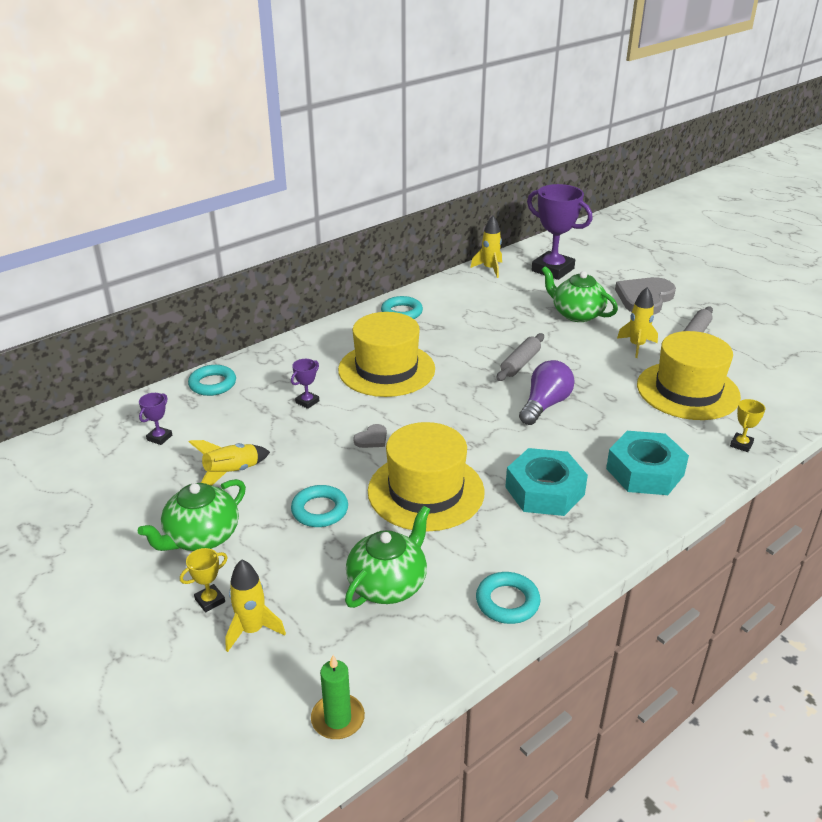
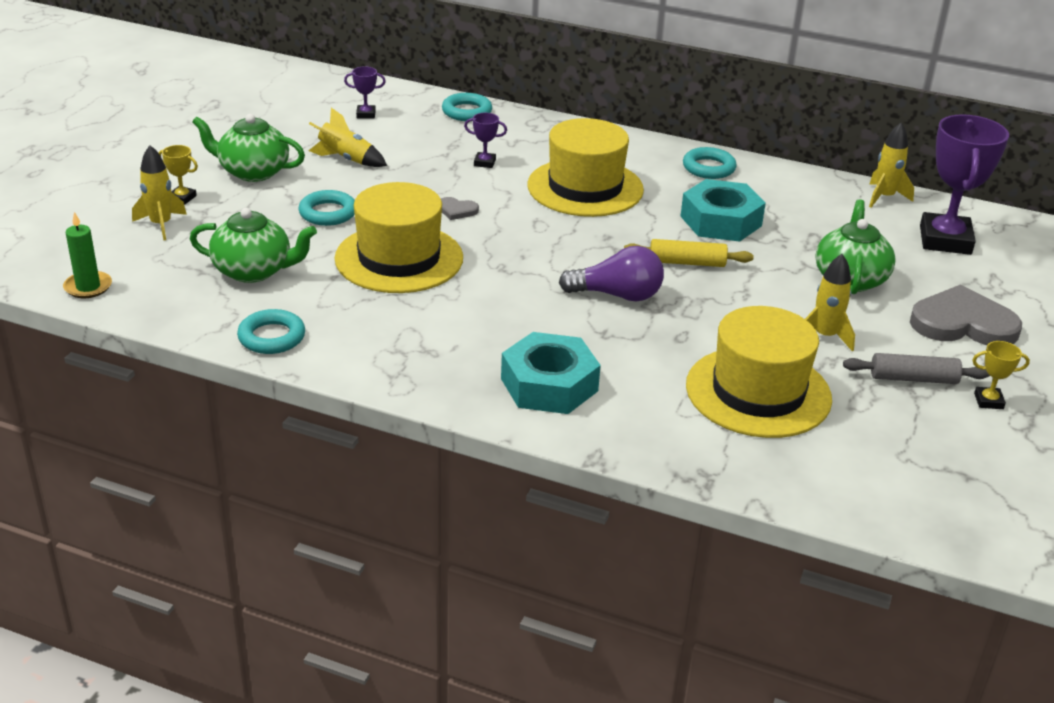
camera: 60 degrees right, 0 degrees up
grey rolling pin [496,333,544,381] -> yellow rolling pin [624,239,754,267]
turquoise nut [505,448,588,516] -> turquoise nut moved to [680,179,766,242]
yellow trophy [730,399,765,452] -> yellow trophy moved to [973,341,1030,409]

